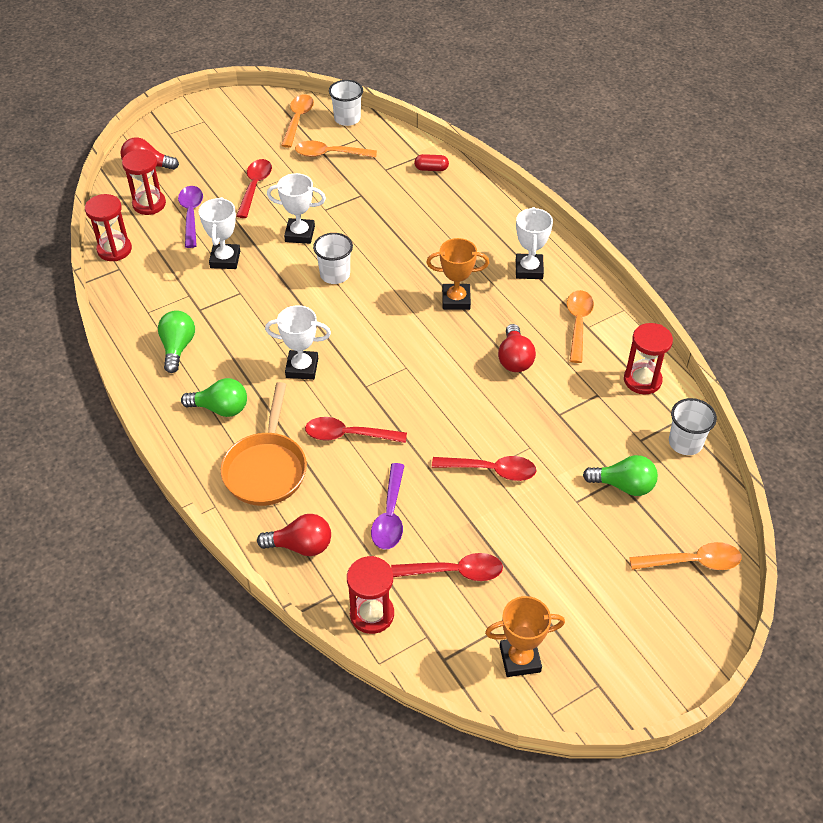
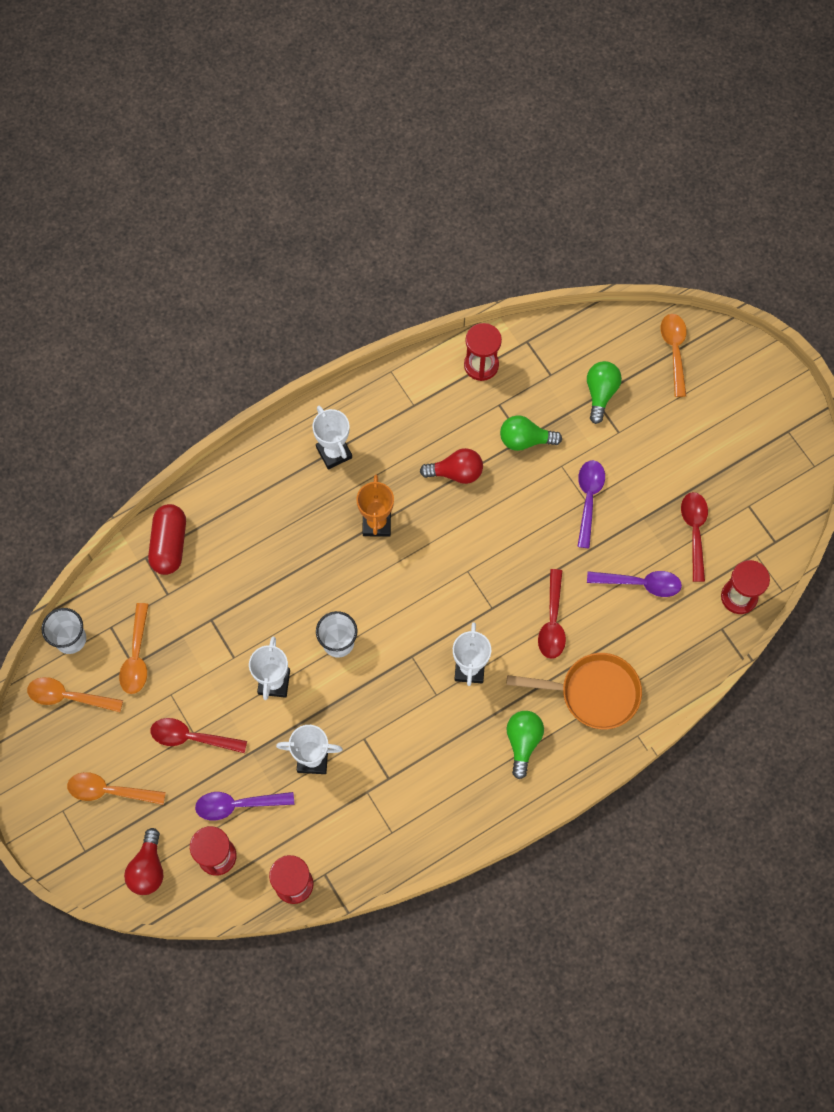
camera: 90 degrees left, 20 degrees up
green light bulb [158,310,195,373] -> green light bulb moved to [500,415,562,451]
red light bulb [257,514,331,556] -> none
red capsule [414,154,449,171] -> red capsule [148,504,186,575], size x1.86
red spoon [432,456,536,481] -> purple spoon [577,460,605,548]
orange trophy [485,596,565,677] -> none
white trophy [516,207,553,279] -> white trophy turned 60 degrees clockwise [312,405,352,469]
orange spoon [567,290,594,363] -> orange spoon moved to [67,772,166,805]
white cup [669,398,717,455] -> none

